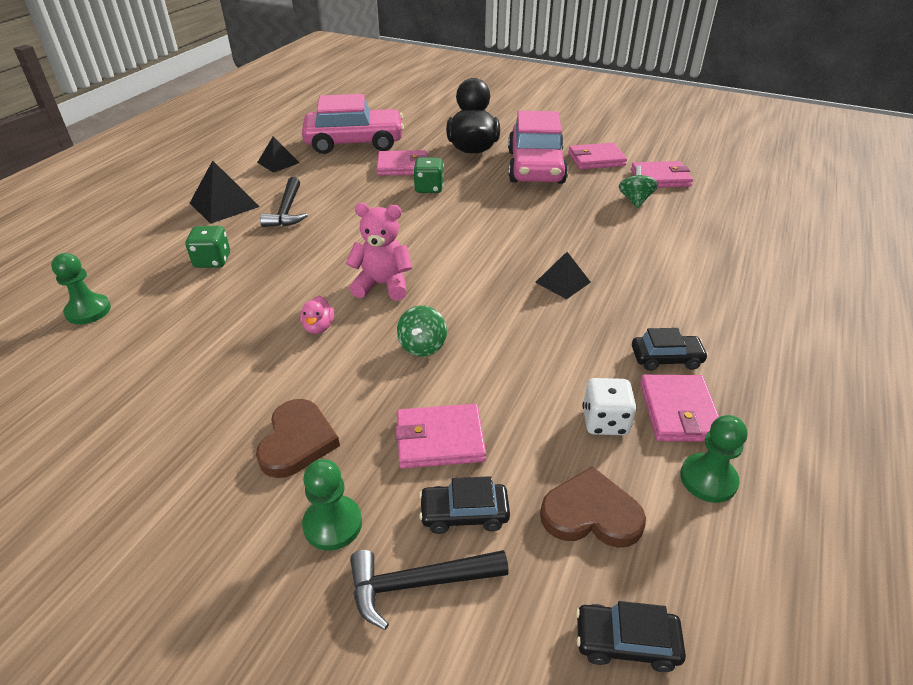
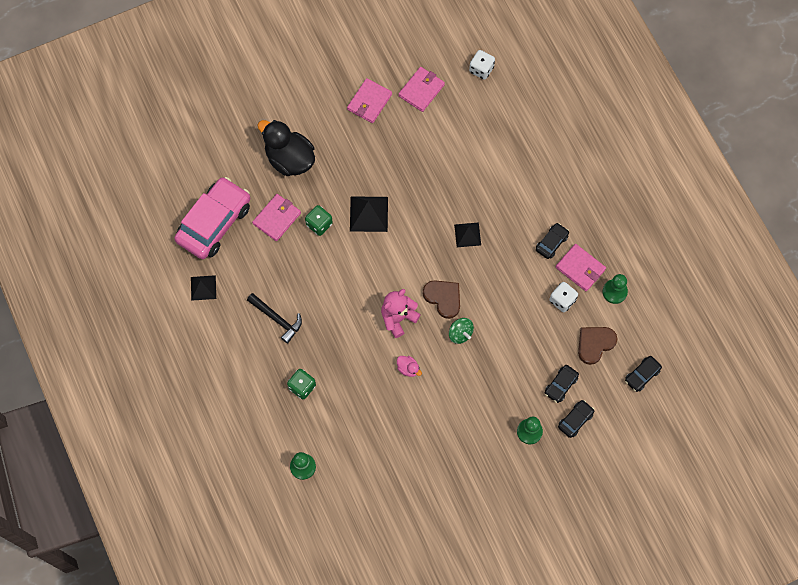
camera: 50 degrees left, 30 degrees up
black pyramid [190,160,260,224] -> black pyramid moved to [350,196,388,232]
brown heart [256,399,340,478] -> brown heart moved to [423,280,460,319]
black hammer [350,550,509,630] -> black car [558,400,594,438]
pink wallet [395,404,486,468] -> none
pink car [508,111,568,184] -> none
green spinning top [619,165,658,208] -> none
none -> white dice [469,50,495,80]

